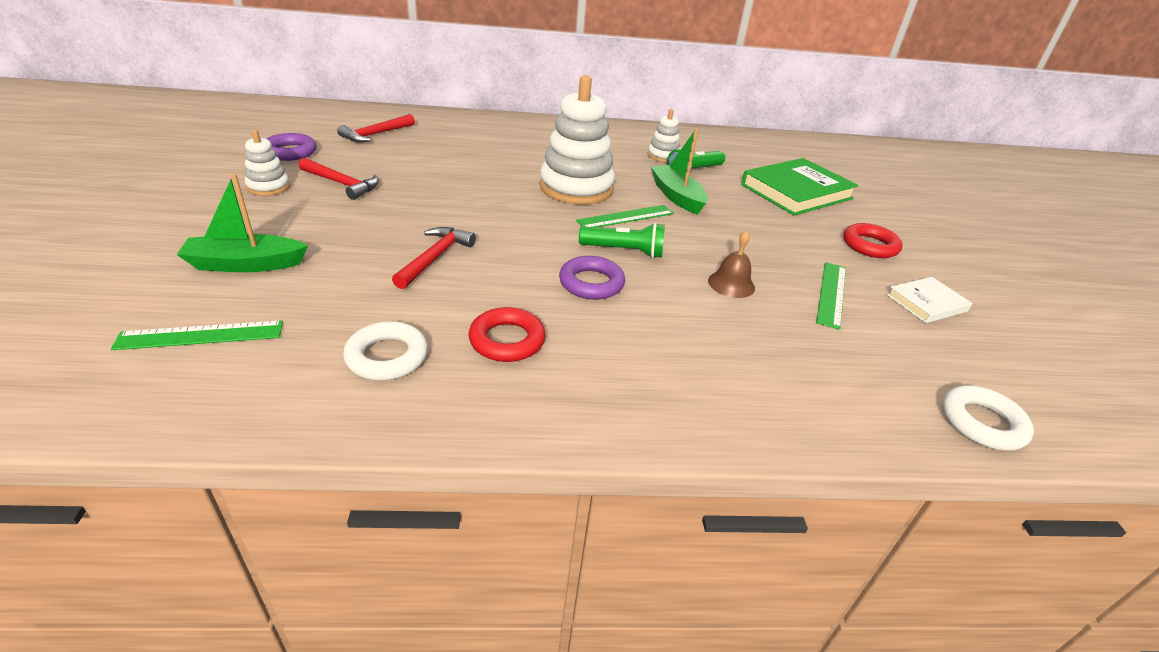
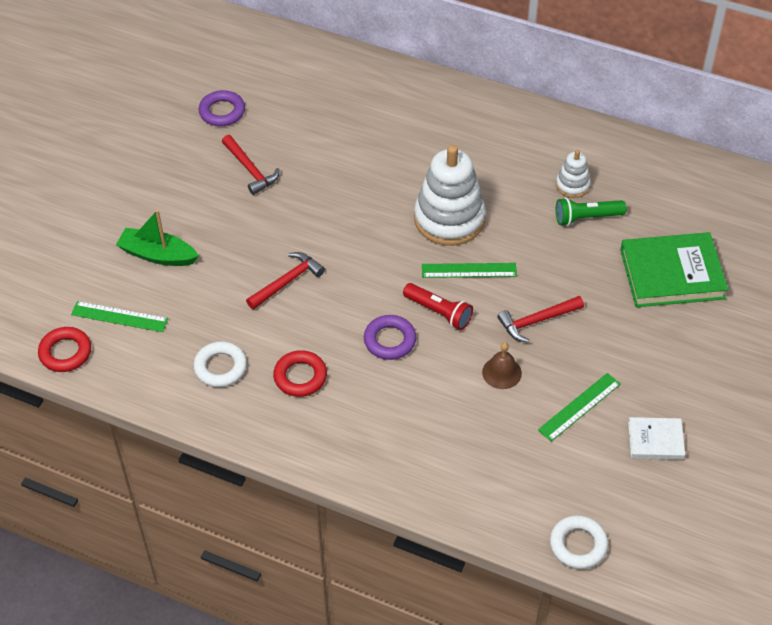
camera: 30 degrees right, 15 degrees up
white stacking toy [245,130,290,196] -> none
red hammer [337,114,415,142] -> red hammer moved to [497,296,584,343]
green flashlight [579,223,665,258] -> red flashlight [403,283,473,330]
green boat [651,129,708,215] -> none
red ring [843,223,903,258] -> red ring moved to [38,327,91,372]

